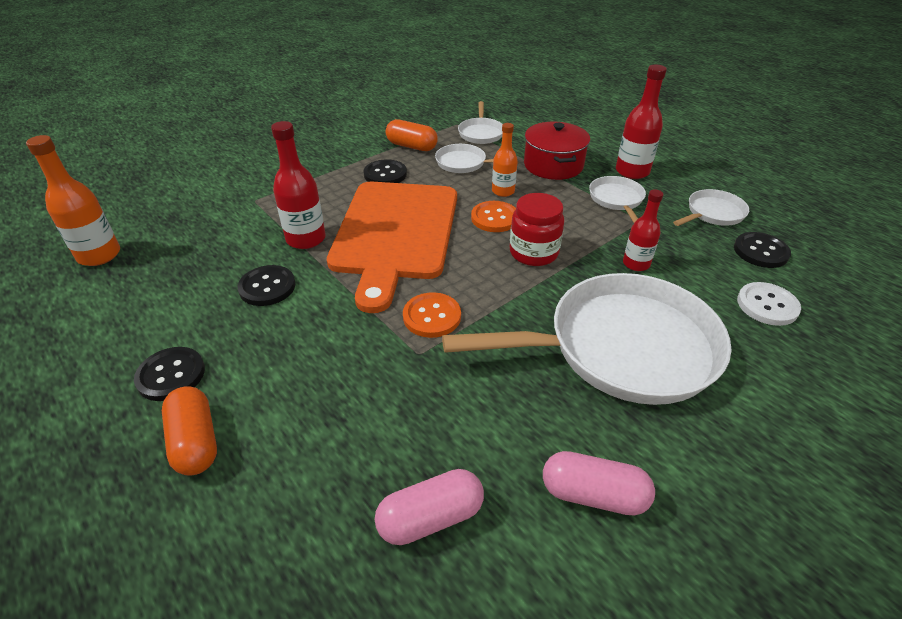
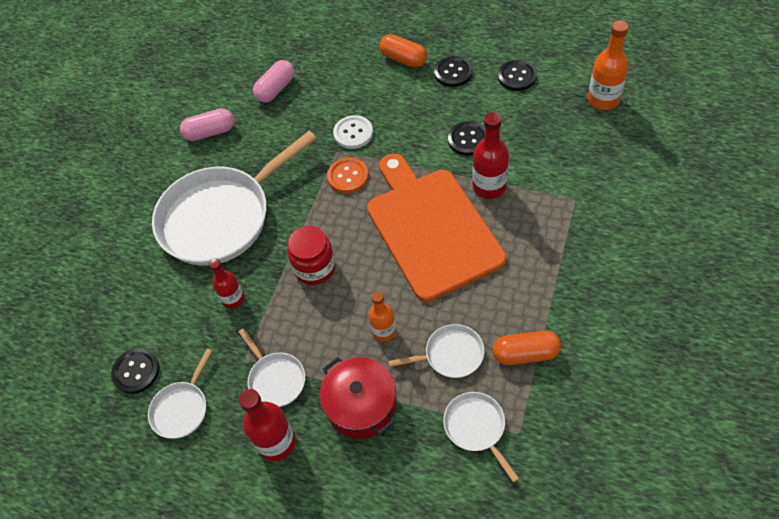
camera: 155 degrees right, 15 degrees up
black button [363,159,407,183] -> black button moved to [498,60,537,91]
orange button [471,201,516,232] -> none
white button [737,282,801,326] -> white button moved to [333,115,373,149]

